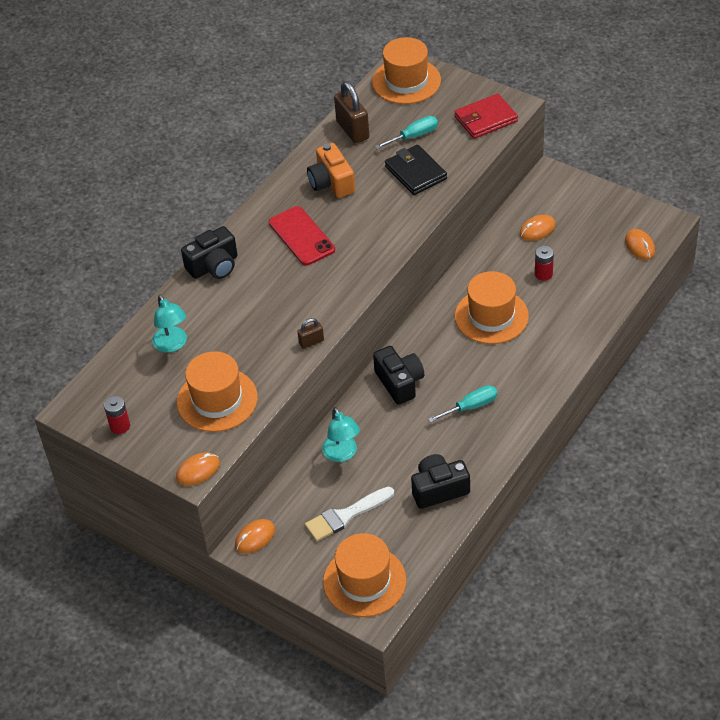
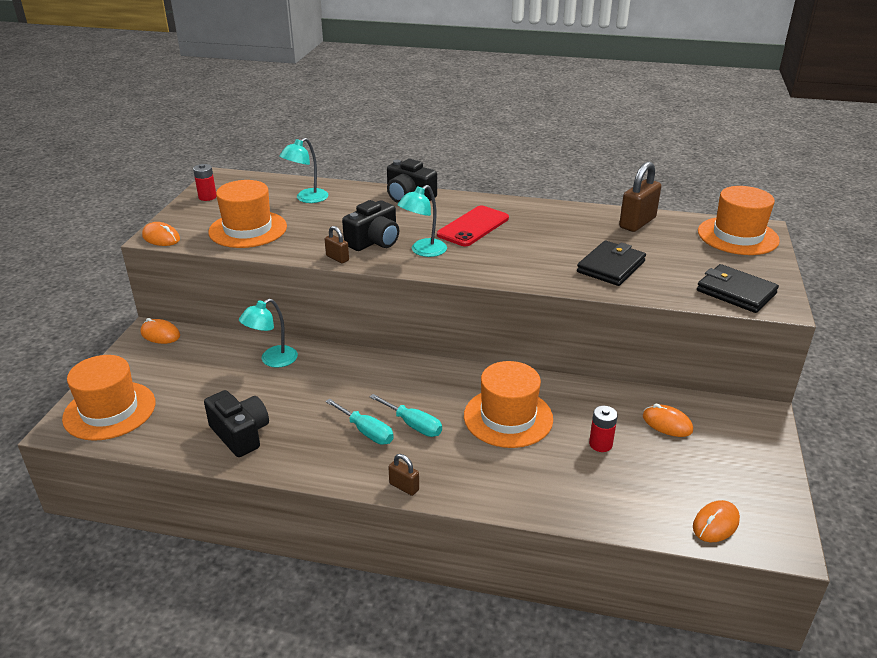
camera: 65 degrees right, 15 degrees down
white brush [305,486,394,542] -> none
orange camera [307,143,355,198] -> none
black camera [373,346,424,405] -> black camera moved to [342,200,399,251]
turquoise screwdriver [375,116,438,149] -> turquoise screwdriver moved to [369,394,442,437]
red wallet [454,94,518,139] -> black wallet [697,264,779,313]
none -> brown padlock [389,454,419,496]
none -> turquoise lamp [397,185,447,257]

